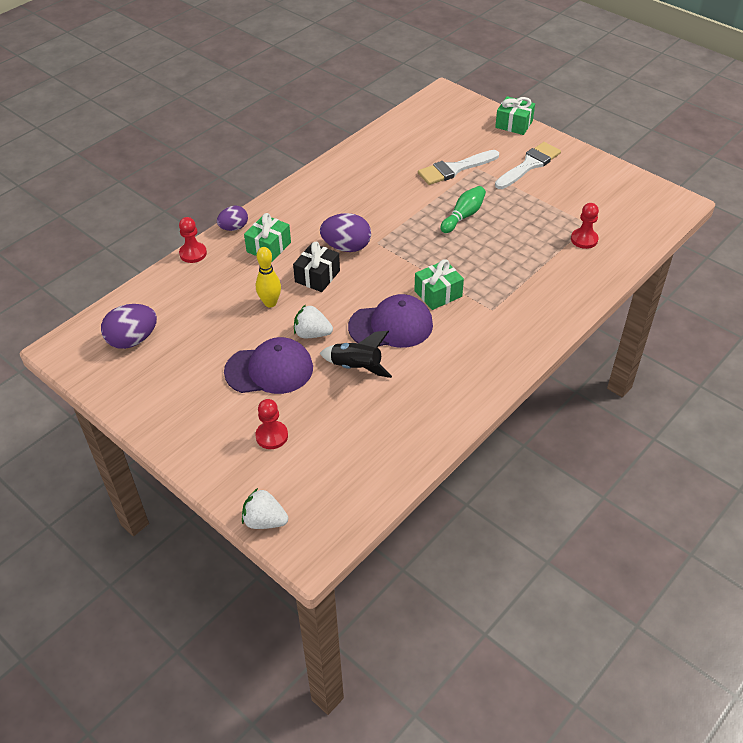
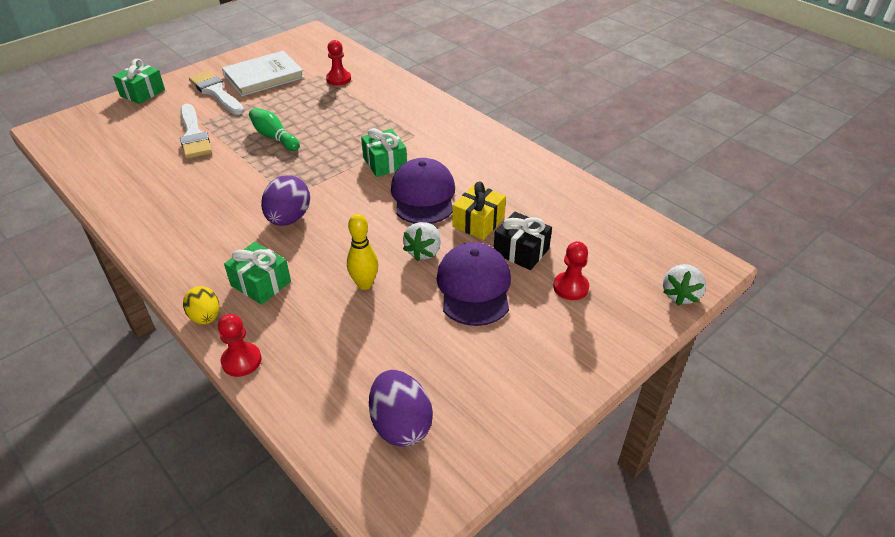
camera: 85 degrees left, 5 degrees down
purple egg [217,206,248,231] -> yellow egg [183,286,220,324]
black gift [293,242,340,292] -> black gift moved to [494,211,552,270]
black rocket [320,331,392,378] -> yellow gift [452,182,506,240]
none -> white book [222,51,305,96]

